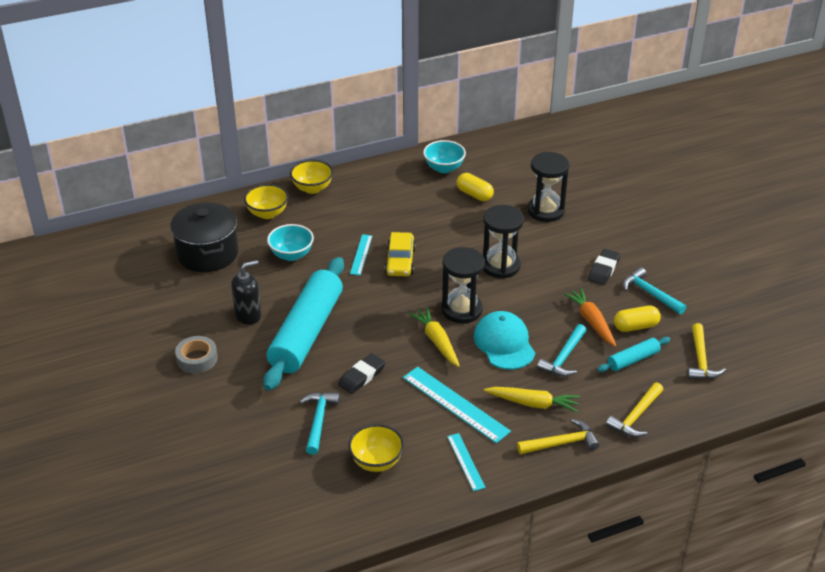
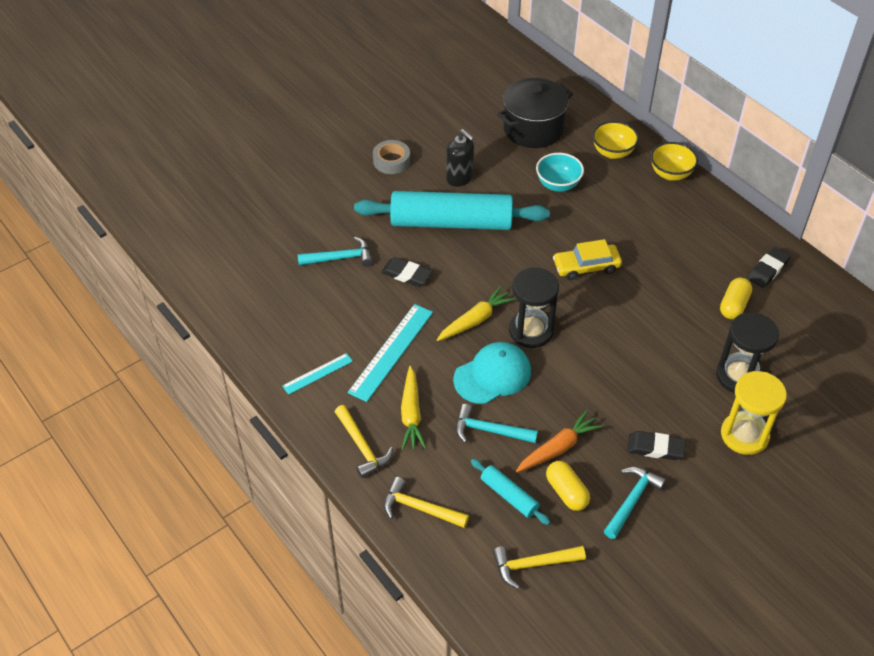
camera: 75 degrees right, 10 degrees up
yellow bowl [348,424,404,472] -> none
turquoise ruler [350,234,372,275] -> none
turquoise bowl [423,140,466,173] -> black eraser [747,247,791,288]
black hourglass [483,205,524,279] -> none
none -> yellow hourglass [721,371,787,455]

